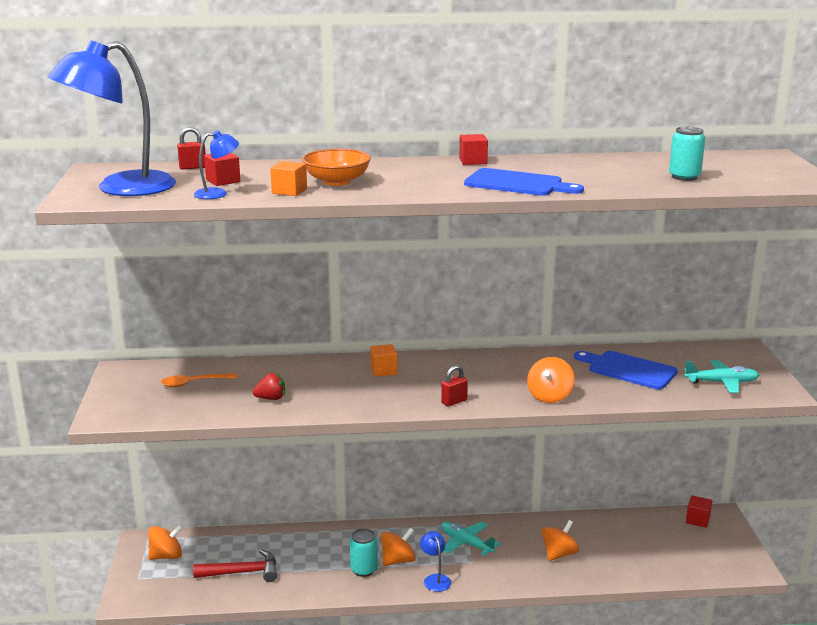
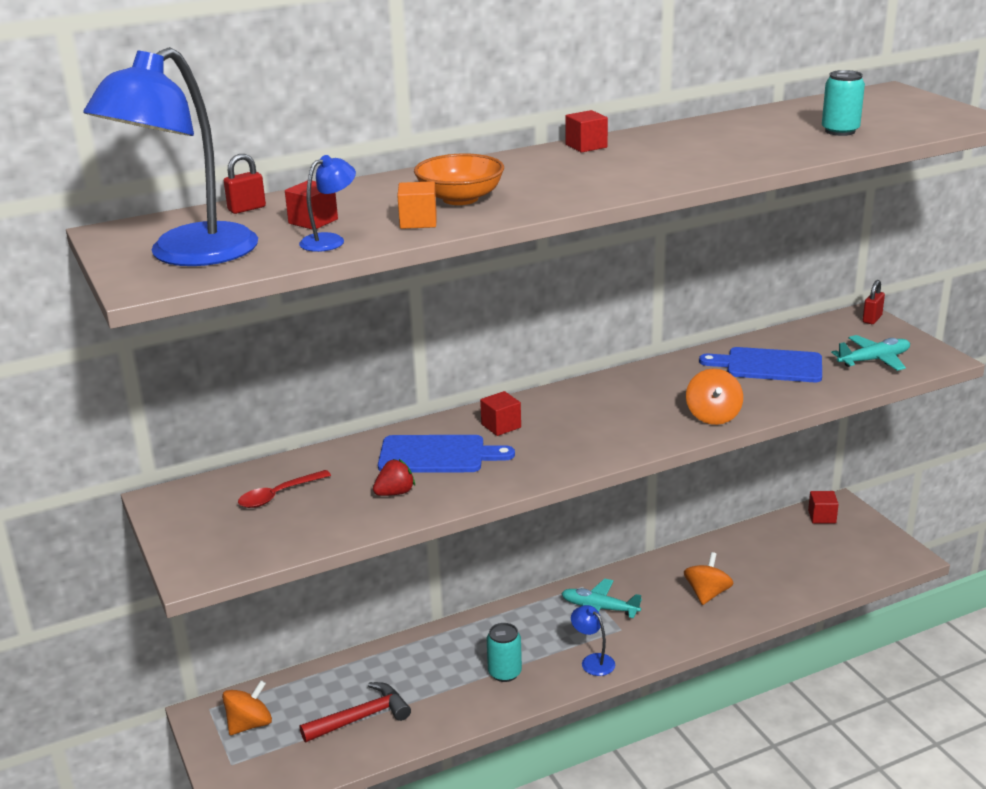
camera: 20 degrees left, 5 degrees up
orange spoon [161,373,238,387] -> red spoon [238,470,331,508]
orange cube [370,344,398,377] -> red cube [480,391,521,436]
orange spinning top [381,528,416,566] -> none
red padlock [441,365,468,406] -> red padlock moved to [863,280,885,324]
blue cutting board [464,168,584,196] -> blue cutting board moved to [378,435,515,473]

